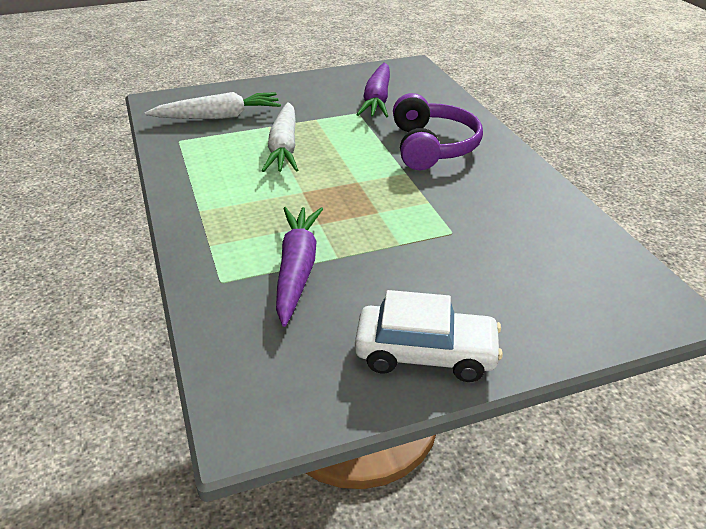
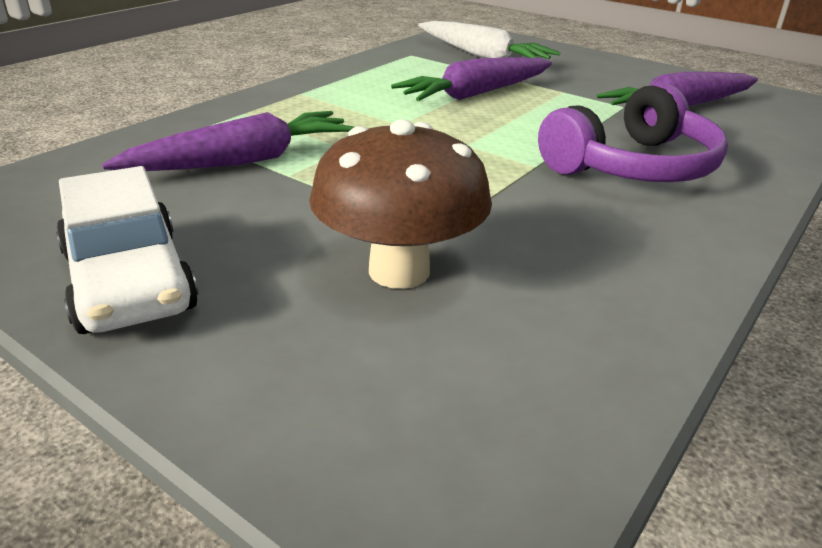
camera: 55 degrees right, 5 degrees down
white carrot [262,102,298,172] -> purple carrot [391,57,552,101]
none -> brown mushroom [309,119,492,289]

